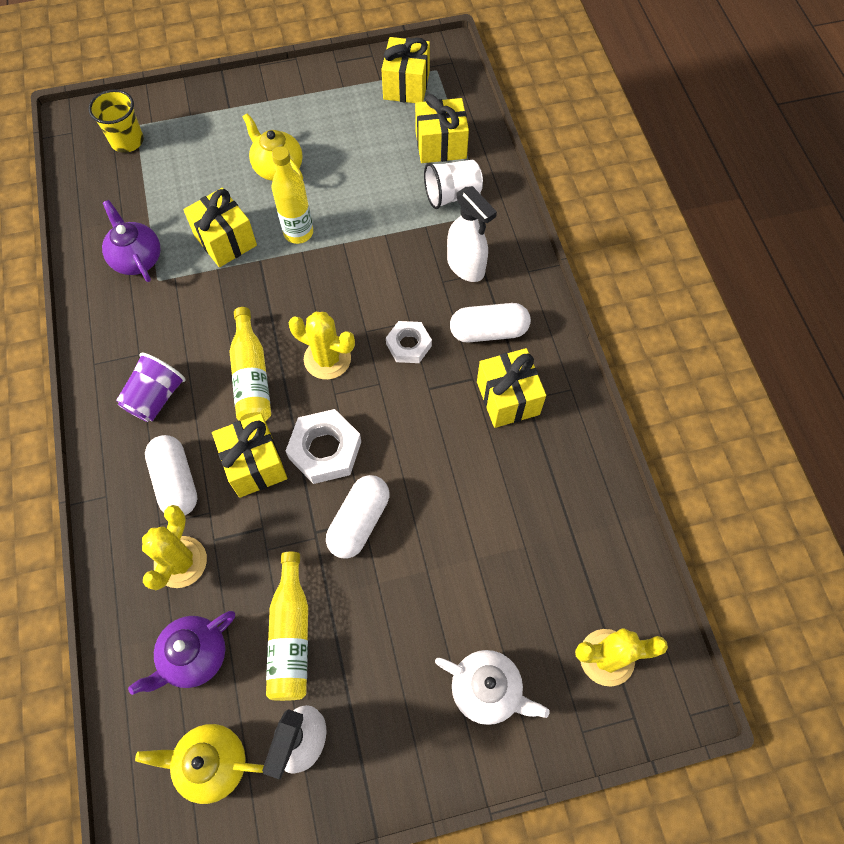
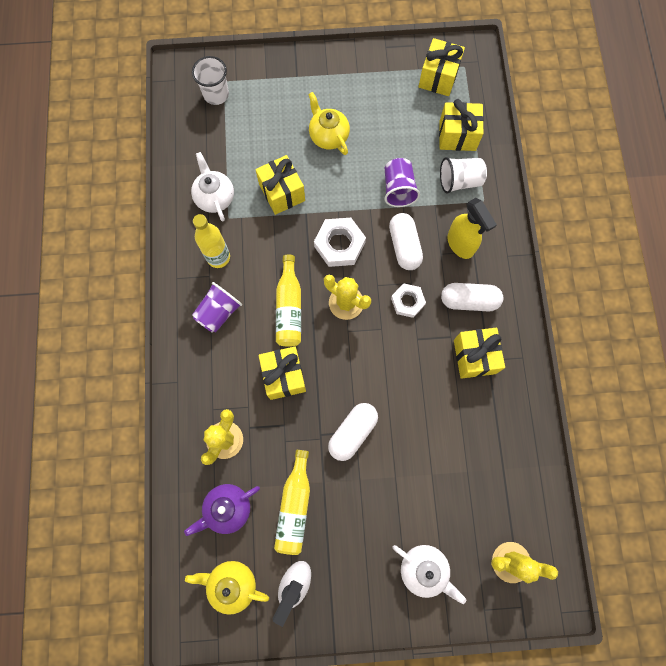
camera: 10 degrees right, 10 degrees up
yellow cup [89,89,144,153] -> white cup [192,56,229,105]
purple teapot [102,200,160,282] -> white teapot [191,152,234,221]
white capsule [145,435,197,515] -> white capsule moved to [389,213,423,270]
yellow bottle [272,146,313,244] -> yellow bottle moved to [193,214,230,268]
white nut [286,409,361,484] -> white nut moved to [314,218,366,267]
white spray bottle [447,186,497,282] -> yellow spray bottle [447,198,497,259]
none -> purple cup [385,158,420,207]

